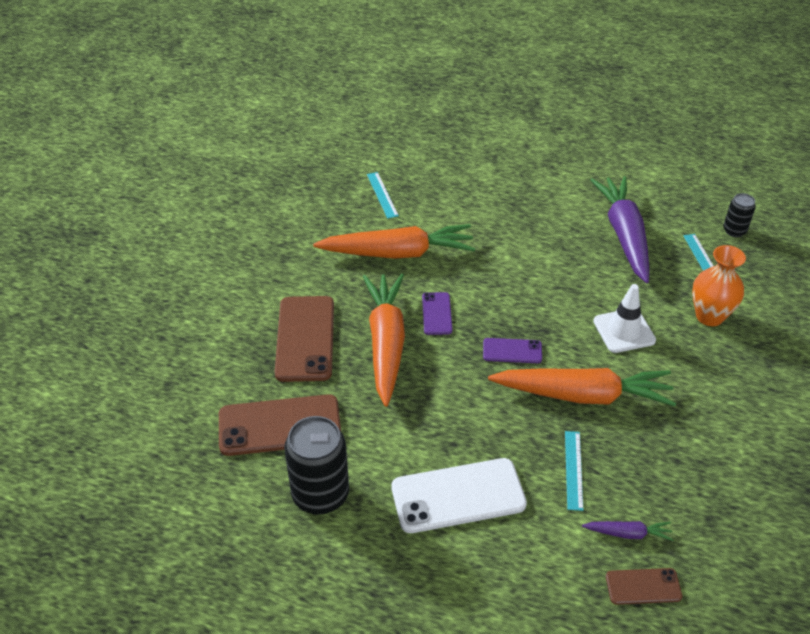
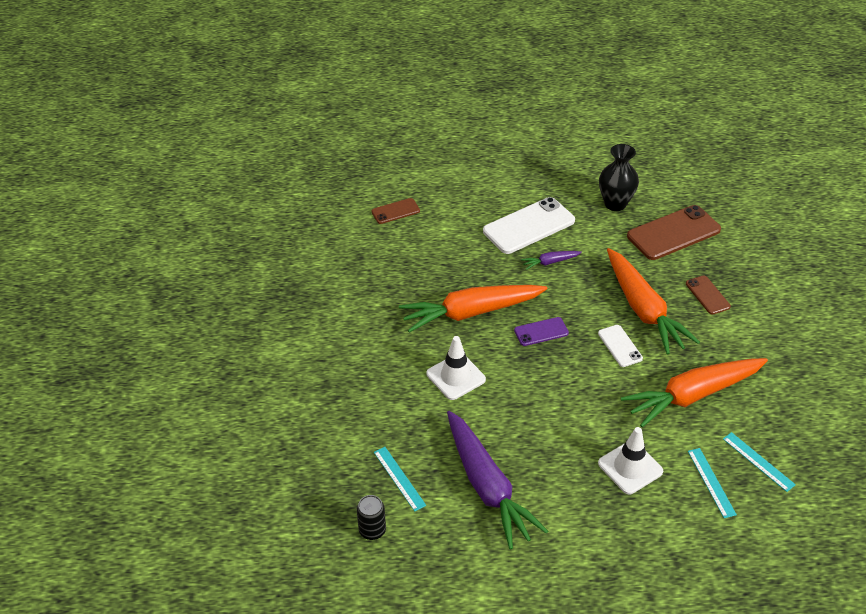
camera: 160 degrees right, 0 degrees up
brown phone [275,296,334,382] -> brown phone [686,275,731,315], size x0.52
black can [284,416,349,515] -> black vase [599,144,639,211]
purple phone [422,292,453,335] -> white phone [598,325,643,367]
turquoise ruler [565,431,583,511] -> turquoise ruler moved to [688,448,737,518]
purple carrot [582,521,673,541] -> purple carrot moved to [521,251,582,270]
orange vase [692,245,746,326] -> none
none -> white traffic cone [598,427,663,494]

